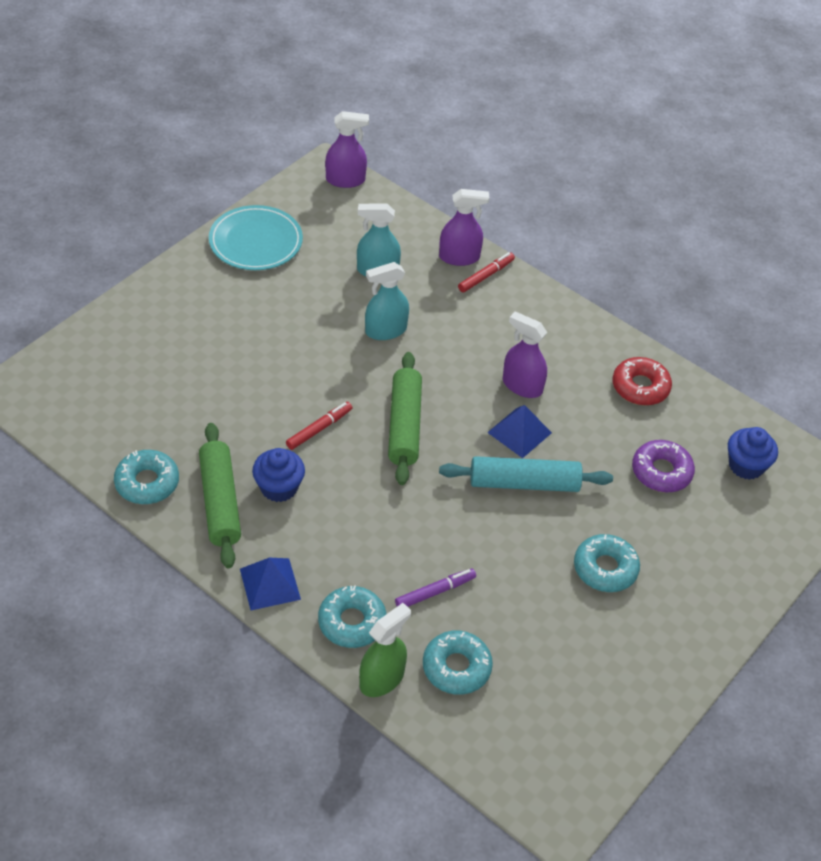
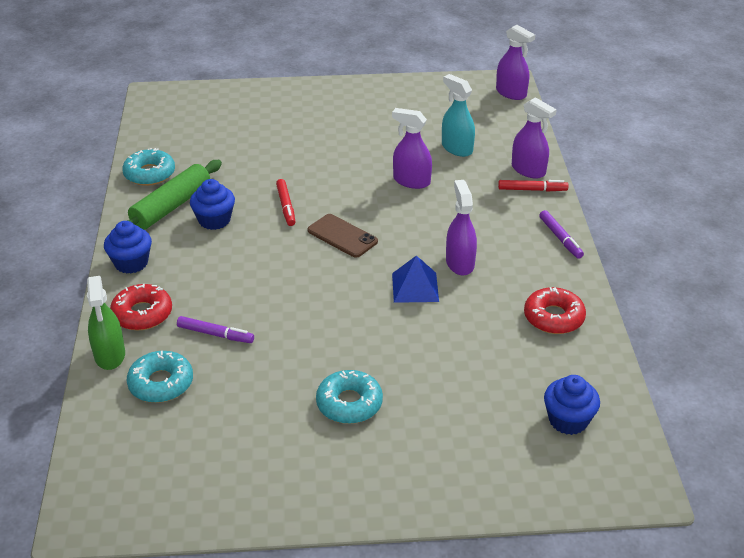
camera: 50 degrees right, 10 degrees down
turquoise plate [209,205,303,270] -> none
blue pyramid [240,558,301,610] -> blue cupcake [104,221,152,273]
red marker [286,402,352,450] -> red marker turned 75 degrees clockwise [276,179,295,226]
turquoise donut [318,585,387,648] -> red donut [110,284,172,330]
green spray bottle [359,603,411,697] -> green spray bottle turned 75 degrees clockwise [87,276,125,370]
turquoise spray bottle [365,262,409,340] -> purple spray bottle [392,108,432,189]
green rolling pin [388,352,422,485] -> brown phone [308,214,378,258]
turquoise rolling pin [439,456,613,492] -> none
purple donut [632,440,695,492] -> none
none -> purple marker [539,210,584,259]

